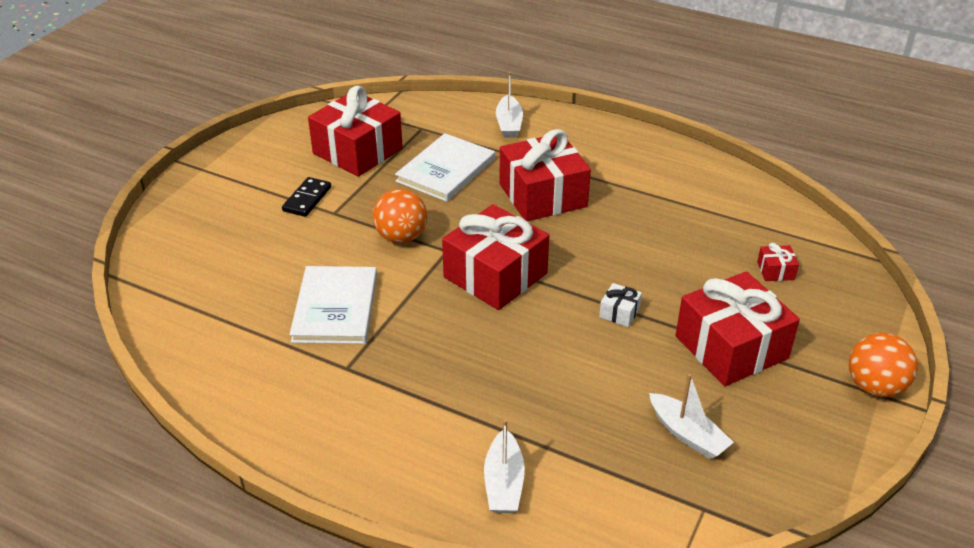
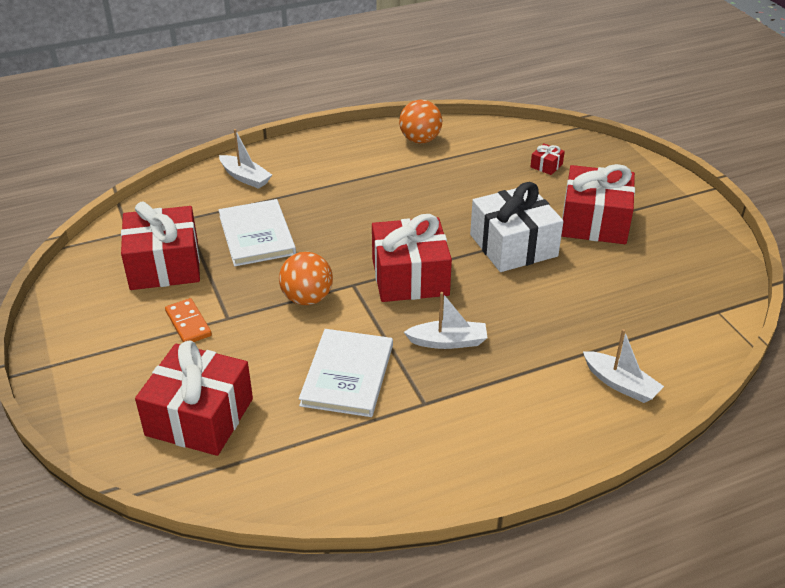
camera: 50 degrees left, 0 degrees up
black domino [282,177,331,217] -> orange domino [165,298,212,342]
white book [289,266,377,344] -> white book turned 60 degrees clockwise [299,329,393,417]
red gift [499,129,591,221] -> red gift moved to [135,340,253,456]
white gift [599,283,642,327] -> white gift [470,182,563,272], size x2.46
white boat [649,374,734,459] -> white boat moved to [404,292,488,349]
orange ball [849,333,918,397] -> orange ball moved to [399,100,442,144]

